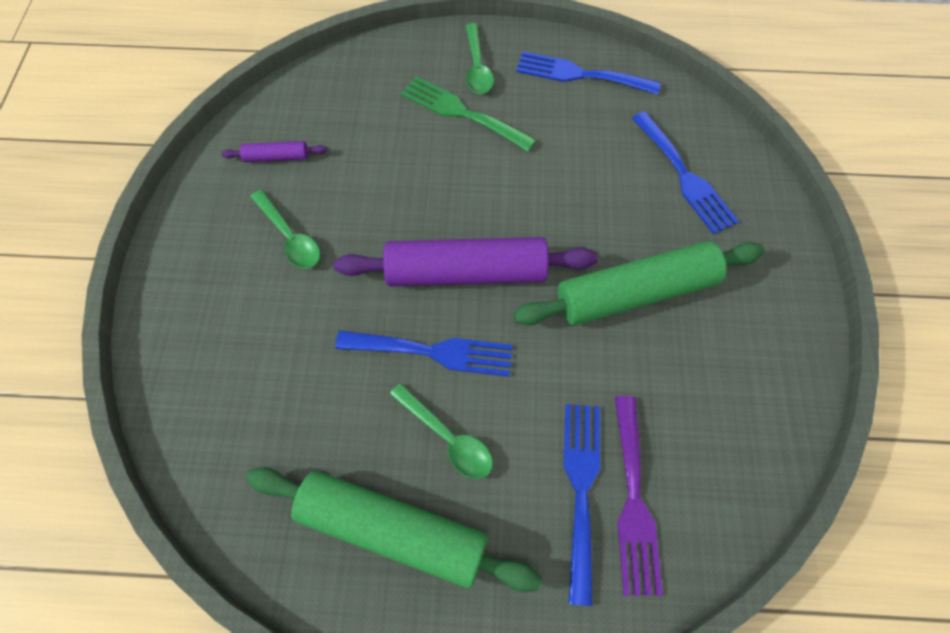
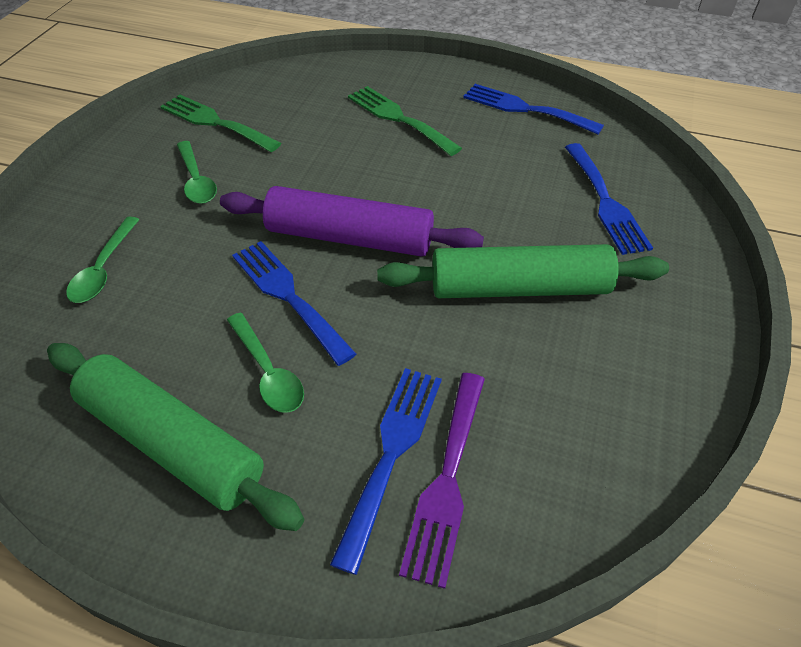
camera: 15 degrees right, 15 degrees down
purple rolling pin [221,141,327,162] -> green fork [160,94,281,152]
blue fork [335,330,513,377] -> blue fork turned 150 degrees counterclockwise [232,241,356,366]
green spoon [466,23,494,94] -> green spoon moved to [66,217,140,303]

